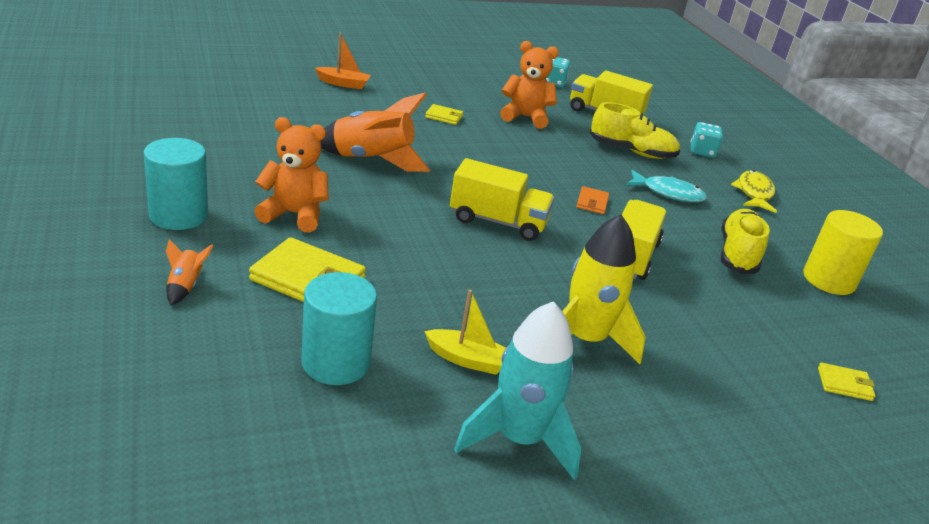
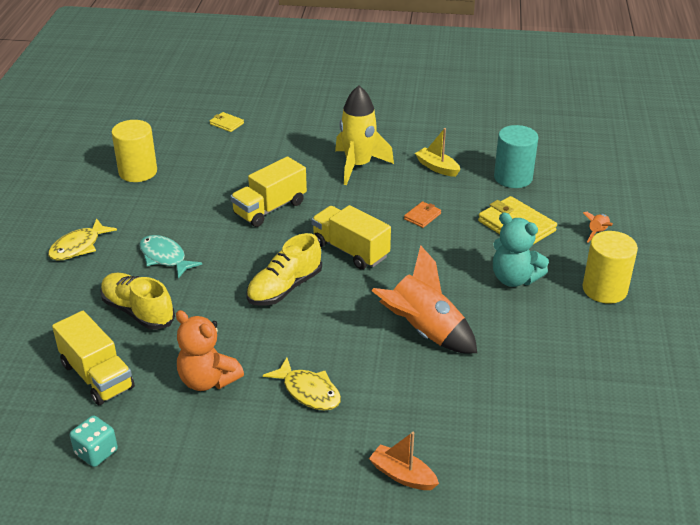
camera: 150 degrees left, 5 degrees up
turquoise cylinder [144,138,208,230] -> yellow cylinder [582,231,638,304]
orange teddy bear [254,117,329,232] -> turquoise teddy bear [493,213,549,287]
yellow wallet [425,104,463,125] -> yellow fish [263,358,341,410]
turquoise rocket [454,301,581,480] -> none
orange wallet [576,186,609,214] -> orange wallet moved to [404,201,441,228]
turquoise dice [691,122,723,158] -> none
yellow shoe [721,209,770,274] -> yellow shoe moved to [246,233,322,306]

